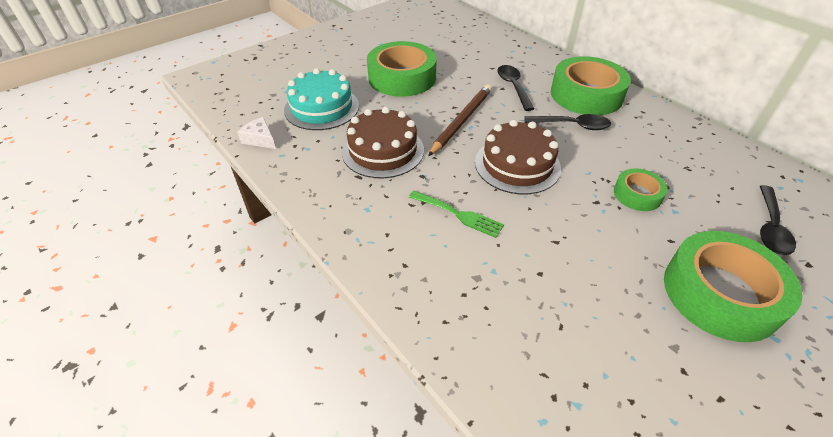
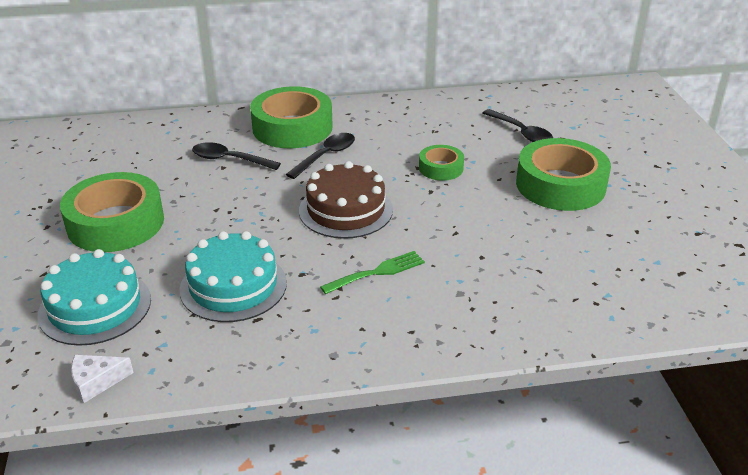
camera: 60 degrees left, 10 degrees down
brown cake [342,107,424,178] -> turquoise cake [179,231,287,322]
brown pencil [428,84,492,156] -> none

